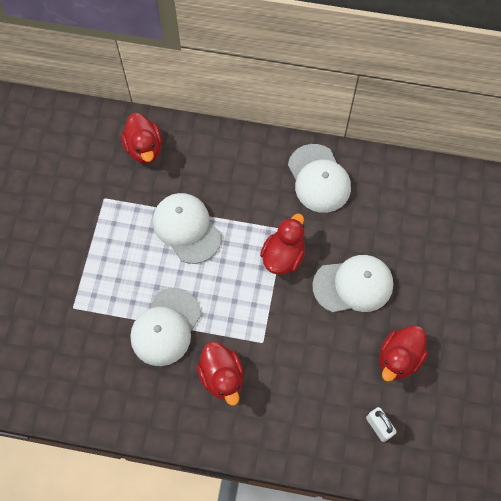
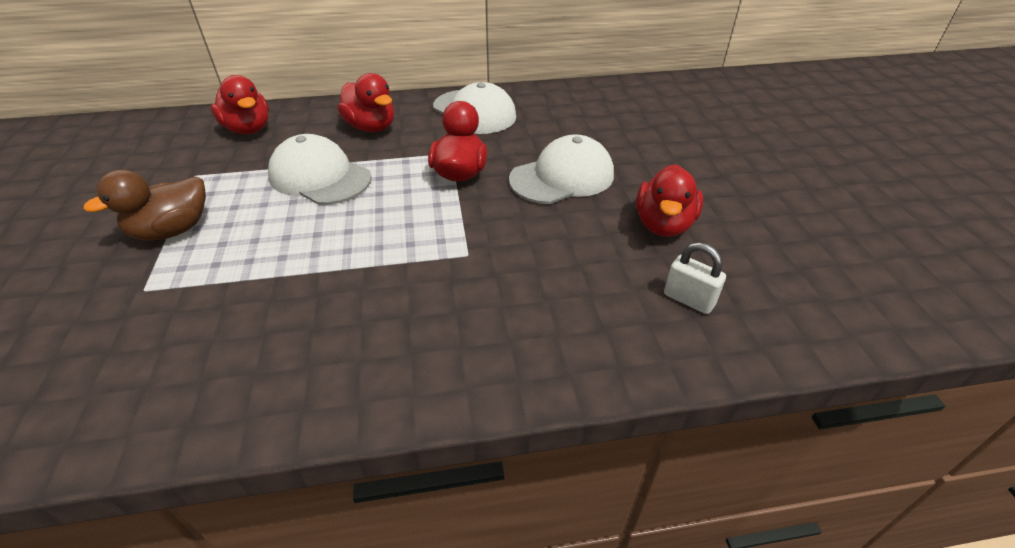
camera: 20 degrees left, 25 degrees down
white cap [130,288,201,366] -> none
red duck [197,342,244,406] -> red duck moved to [337,73,394,132]
none -> brown duck [83,169,206,241]

